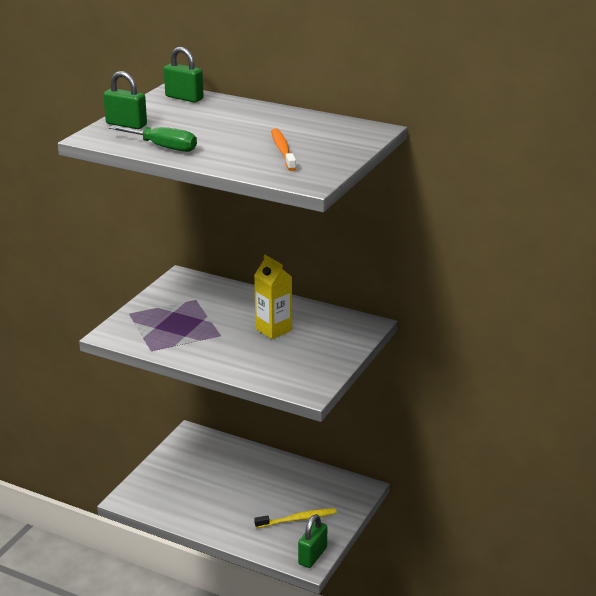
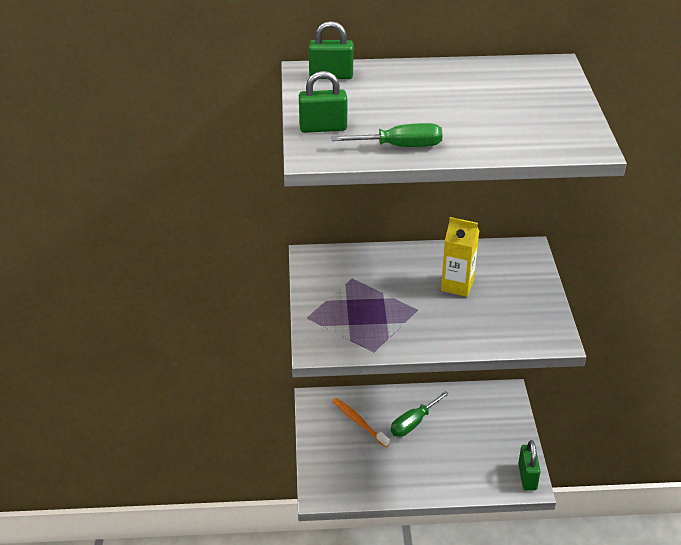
camera: 30 degrees left, 10 degrees up
yellow toothbrush [254,508,337,528] -> none
orange toothbrush [271,128,296,171] -> orange toothbrush moved to [333,398,390,447]
none -> green screwdriver [391,391,449,437]

